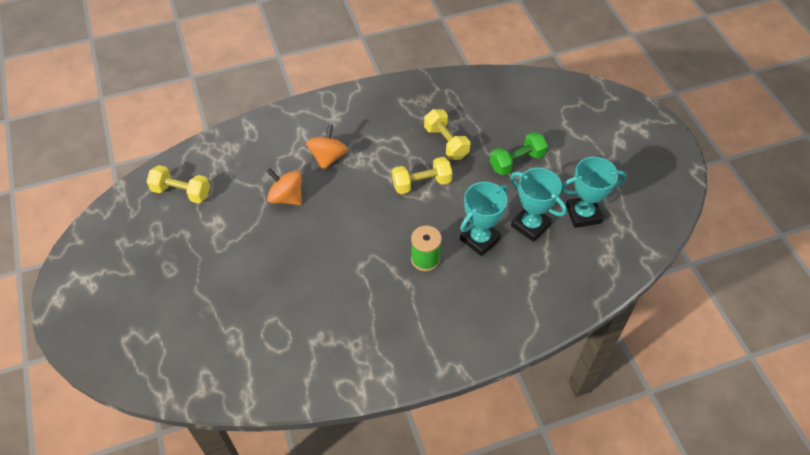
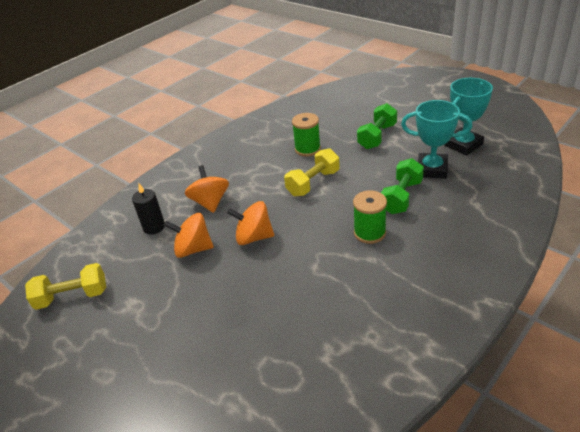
camera: 25 degrees left, 15 degrees down
yellow dumbbell [424,109,470,160] -> green spool [292,113,321,157]
turquoise trophy [460,182,508,256] -> green dumbbell [381,158,424,214]
none -> black candle [132,184,165,235]
none -> orange spinning top [227,201,274,245]

